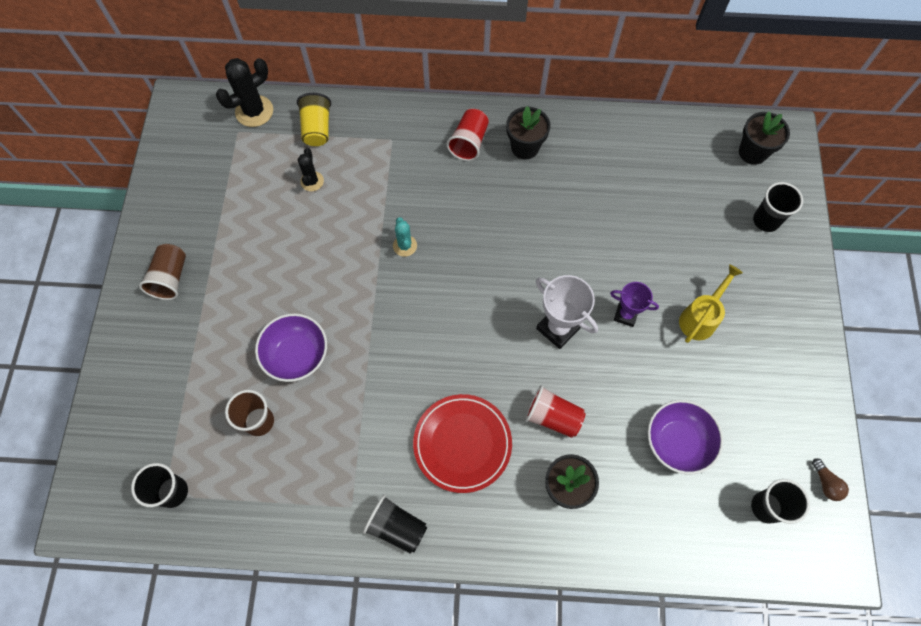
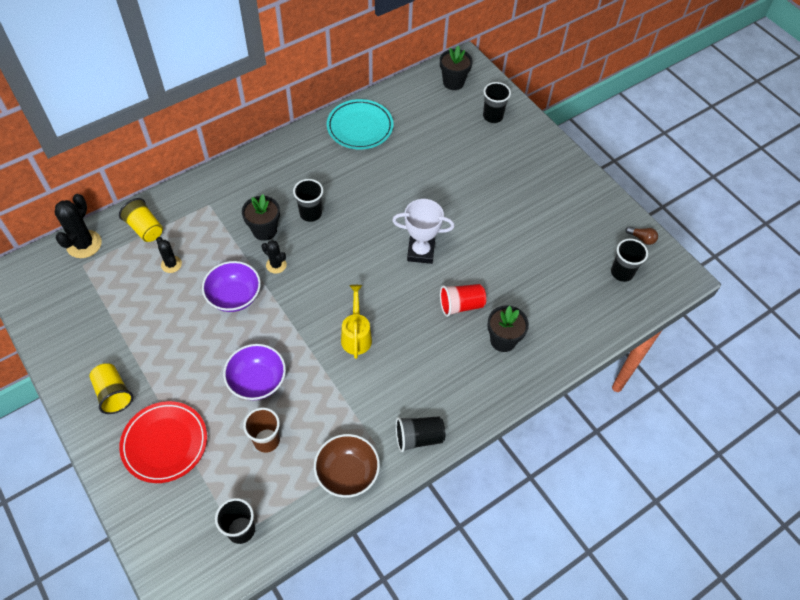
camera: 40 degrees left, 10 degrees down
brown cup [139,244,186,300] -> yellow cup [89,363,133,414]
turquoise cactus [393,217,417,257] -> black cactus [261,240,287,274]
red plate [413,394,512,493] -> red plate moved to [119,401,207,483]
red cup [447,109,489,161] -> none
black flower pot [506,106,551,160] -> black flower pot moved to [242,194,280,241]
purple trophy [610,282,659,327] -> none
purple bowl [648,400,723,474] -> purple bowl moved to [202,261,261,312]
yellow watering can [679,264,743,343] -> yellow watering can moved to [341,285,372,359]
none -> black cup [293,179,323,222]
none -> brown bowl [314,434,380,498]
none -> turquoise plate [327,99,393,149]

